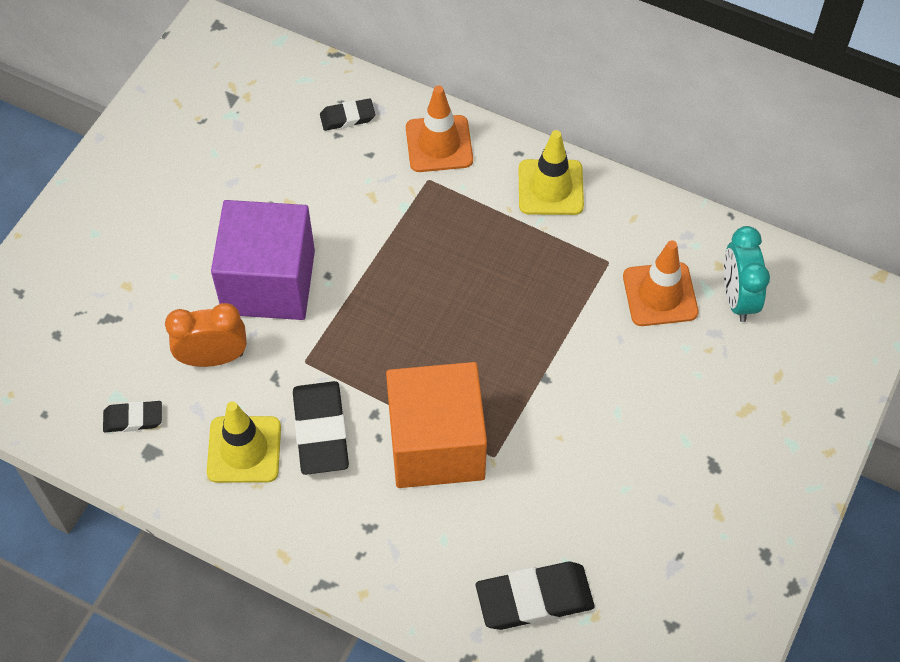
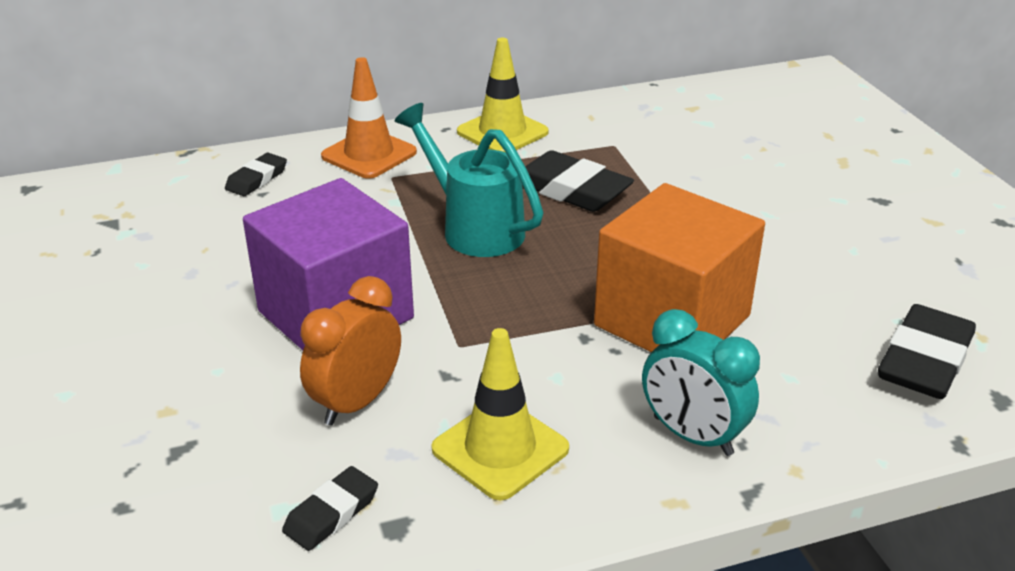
camera: 45 degrees left, 25 degrees down
black eraser [293,381,349,475] -> black eraser moved to [522,150,634,212]
orange traffic cone [623,240,699,326] -> none
turquoise clock [724,226,770,322] -> turquoise clock moved to [642,309,760,456]
none -> turquoise watering can [395,103,544,257]

